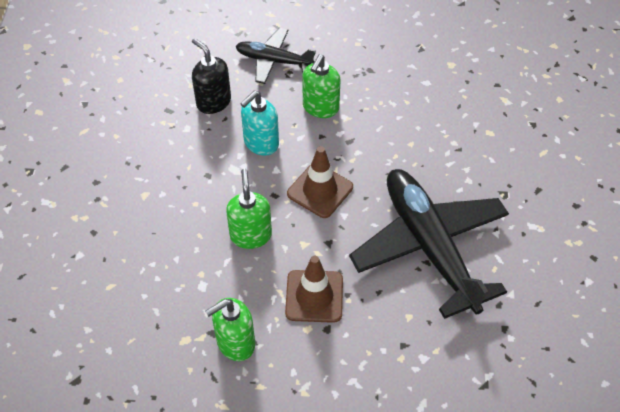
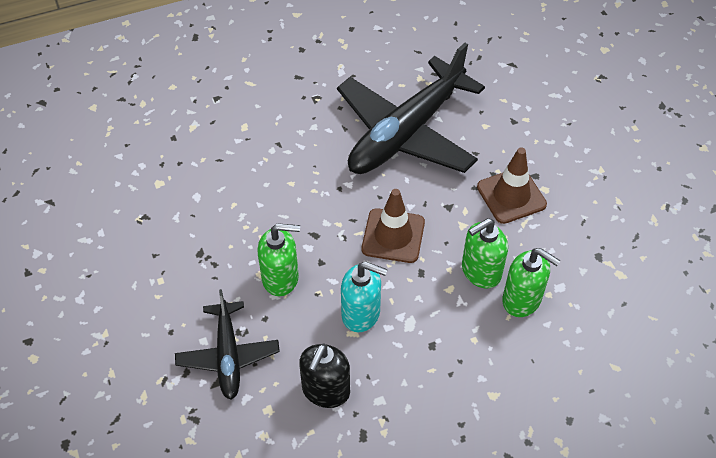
camera: 115 degrees left, 0 degrees up
green soap dispenser [205,298,255,361] -> green soap dispenser moved to [502,248,561,317]

